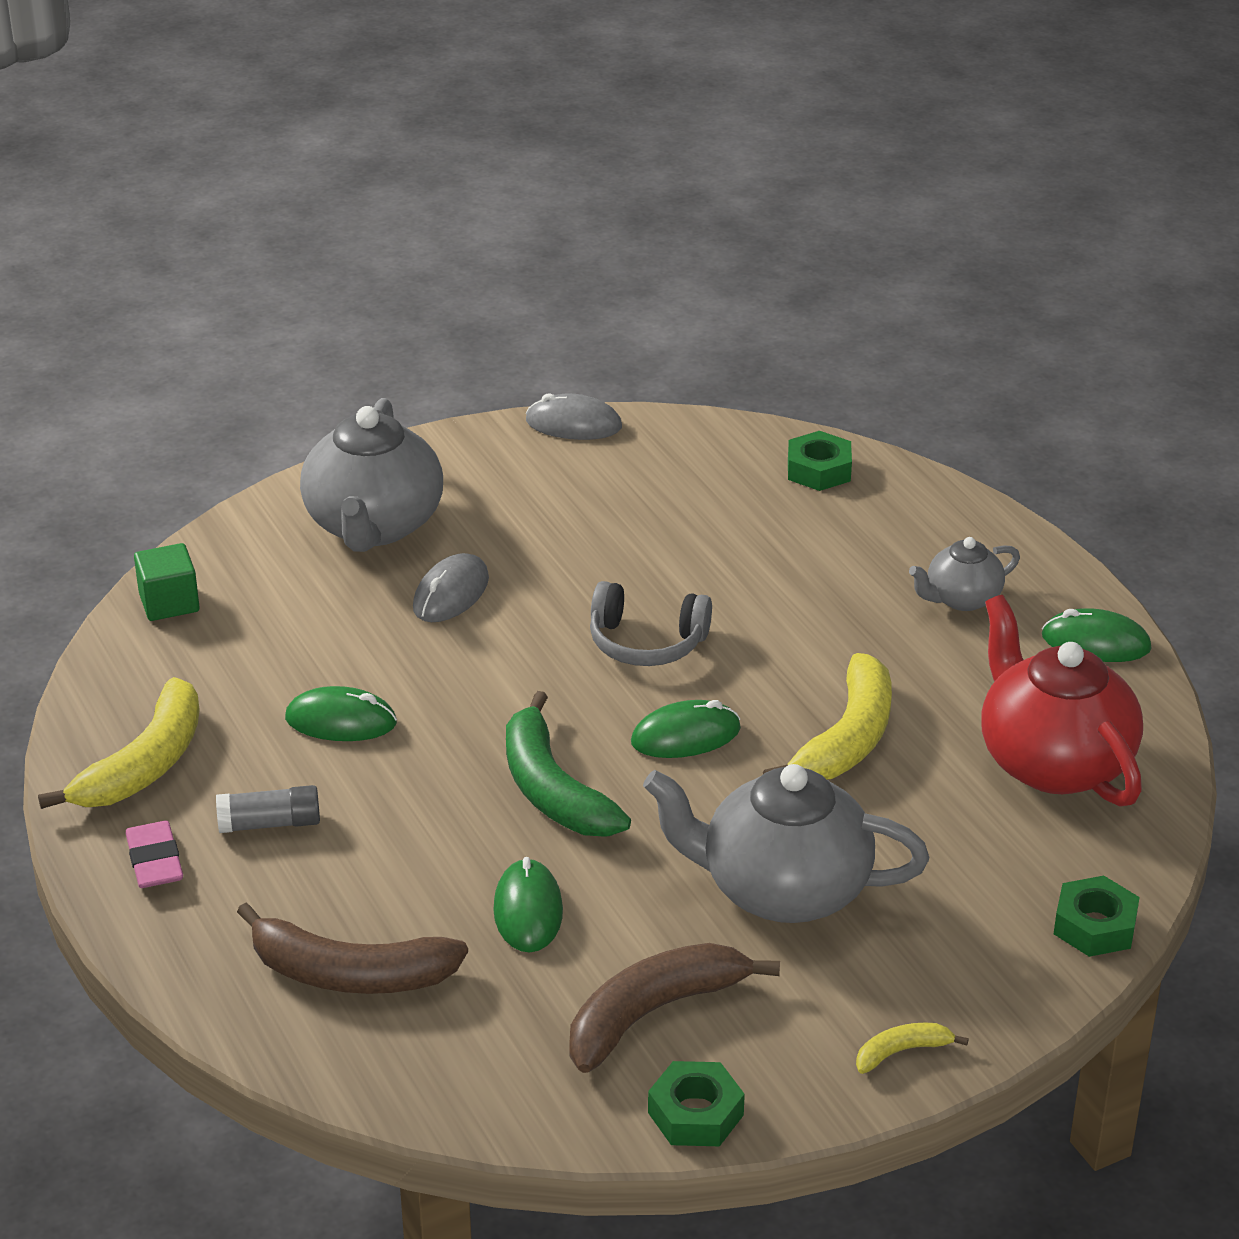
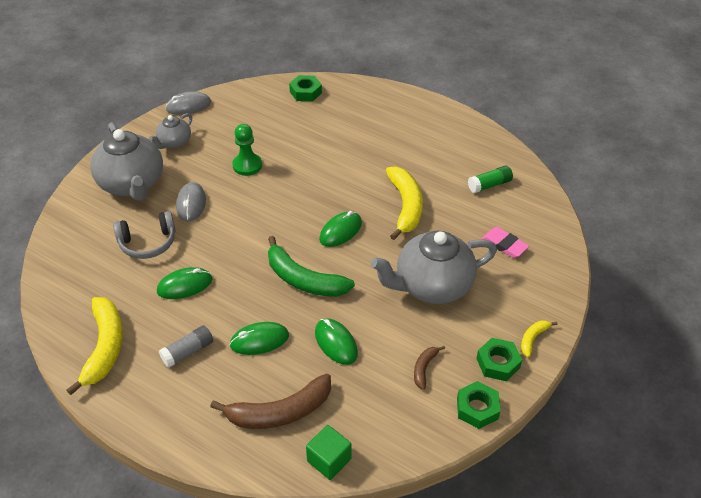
camera: 30 degrees left, 10 degrees up
pink eraser [126,821,183,888] -> pink eraser moved to [482,227,529,258]
green cube [134,543,200,621] -> green cube moved to [306,425,352,480]
brown banana [569,943,780,1073] -> brown banana [414,346,445,390], size x0.48
grey headphones [590,581,712,666] -> grey headphones moved to [113,211,176,259]
grey teapot [909,537,1020,611] -> grey teapot moved to [149,113,192,149]
red teapot [981,595,1143,807] -> green glue stick [468,165,513,193]
green mouse [1042,608,1152,662] -> green mouse moved to [229,322,289,355]
green nut [1054,876,1140,957] -> green nut moved to [476,338,522,381]
none -> green pawn [232,124,262,176]

